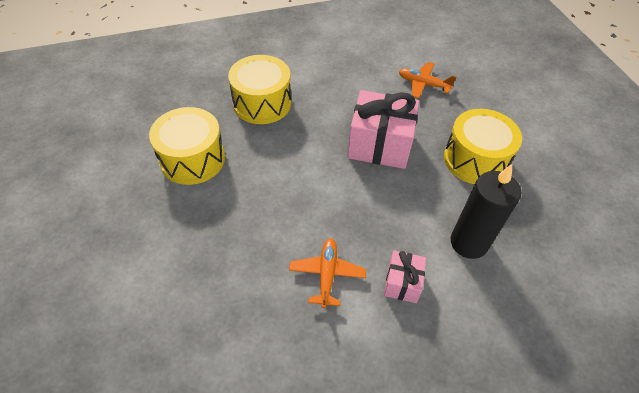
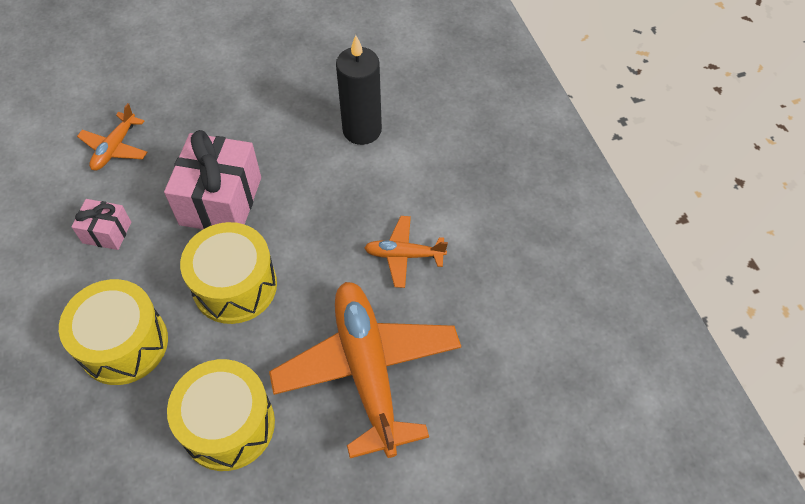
camera: 90 degrees left, 5 degrees up
pink gift [384,250,426,303] -> pink gift moved to [72,199,131,250]
yellow drum [444,109,522,184] -> yellow drum moved to [180,222,277,324]
none -> orange plane [269,282,461,458]

